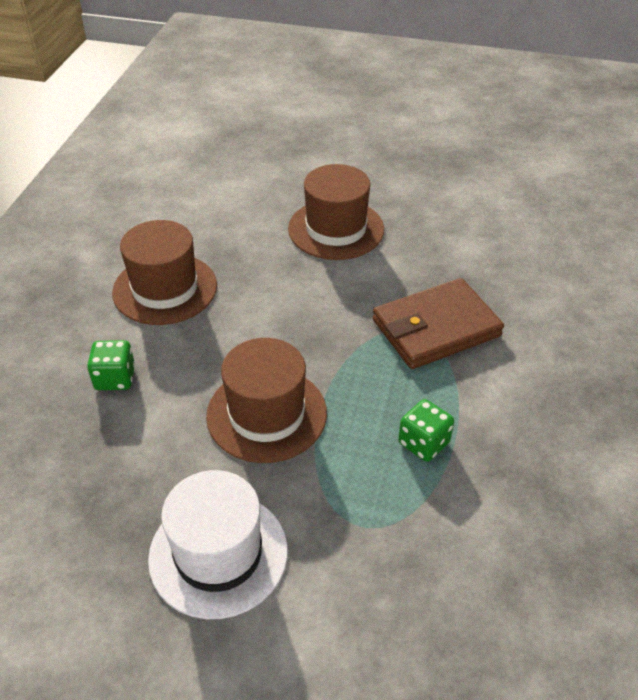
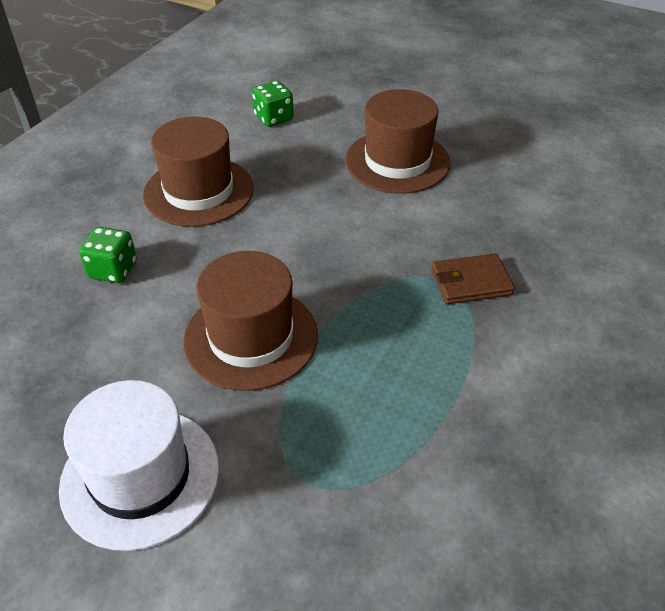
camera: 15 degrees right, 0 degrees up
brown wallet [373,278,504,369] -> brown wallet [431,253,515,304], size x0.58
green dice [398,399,454,462] -> green dice moved to [252,80,294,127]

